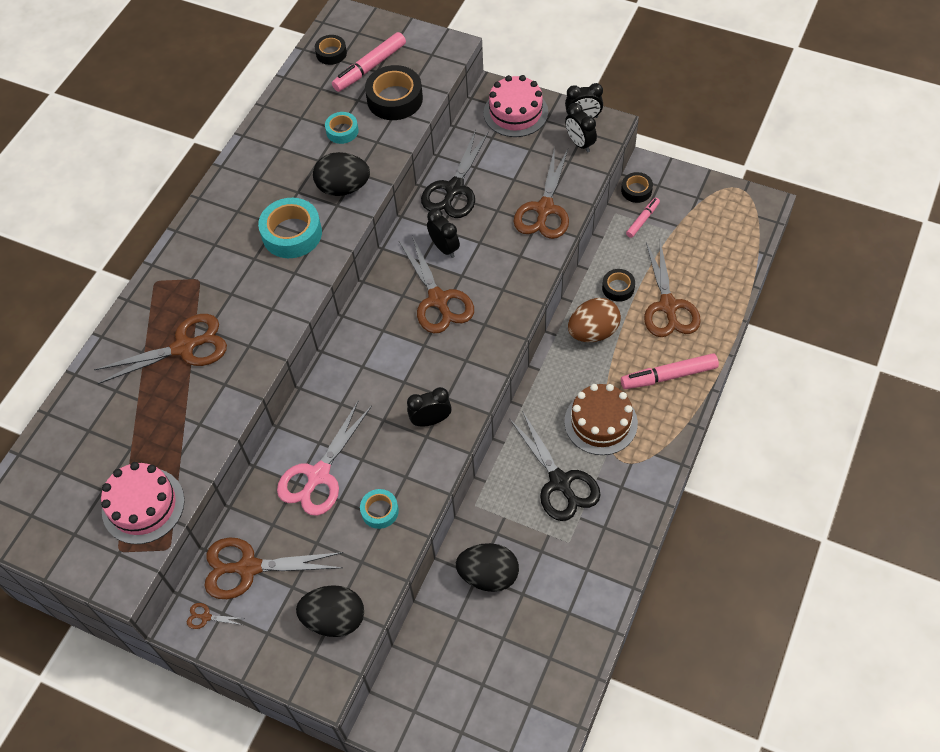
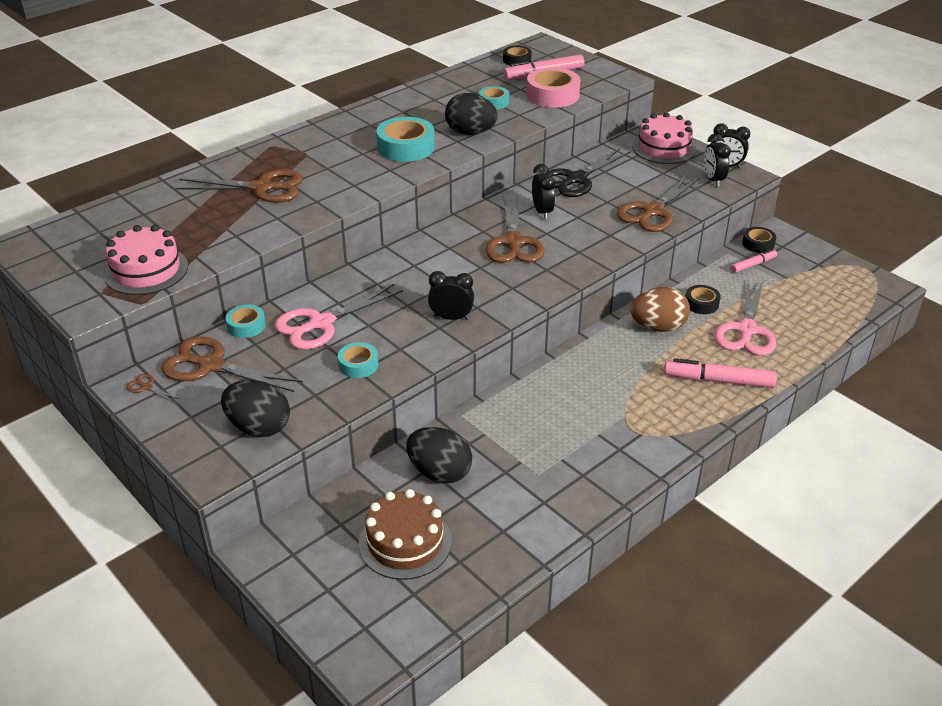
camera: 20 degrees right, 20 degrees down
black tape [365,65,423,120] -> pink tape [527,67,580,107]
black scissors [509,411,601,521] -> none
brown cake [564,384,638,455] -> brown cake moved to [359,489,452,580]
brown scissors [644,241,701,337] -> pink scissors [715,280,776,356]
none -> turquoise tape [226,305,266,338]

